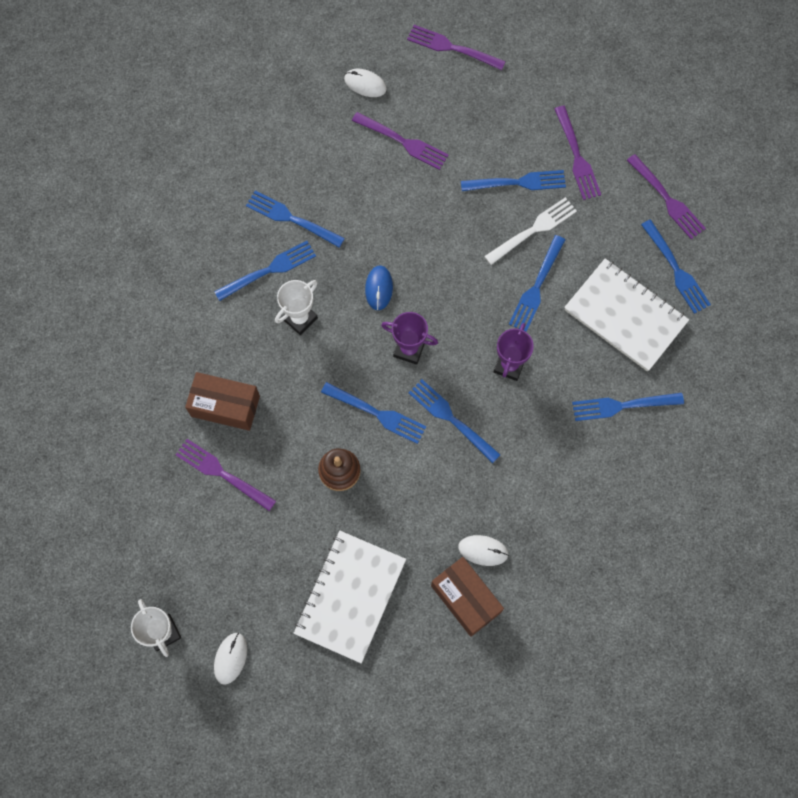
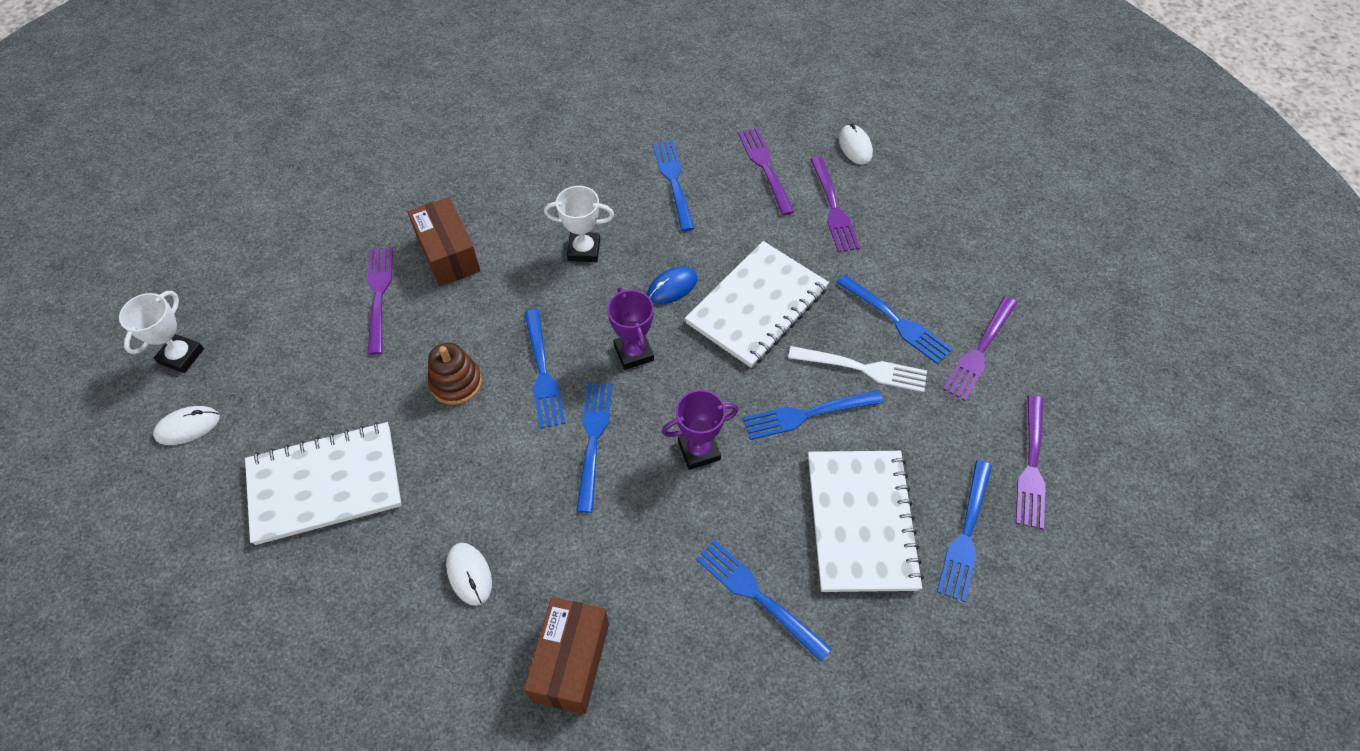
camera: 50 degrees right, 15 degrees down
blue fork [214,241,316,301] -> none
purple fork [407,25,506,70] -> purple fork moved to [738,127,794,216]
brown box [431,557,504,637] -> brown box moved to [524,597,609,714]
none -> white notebook [685,241,829,368]

